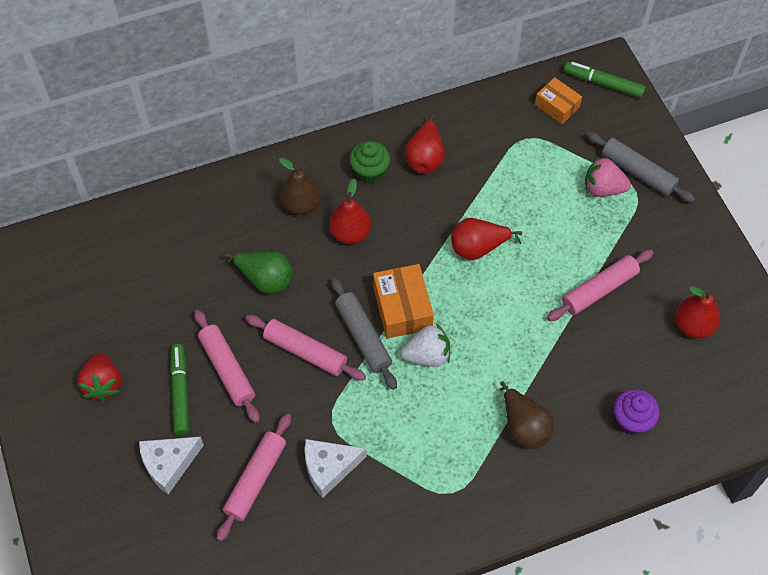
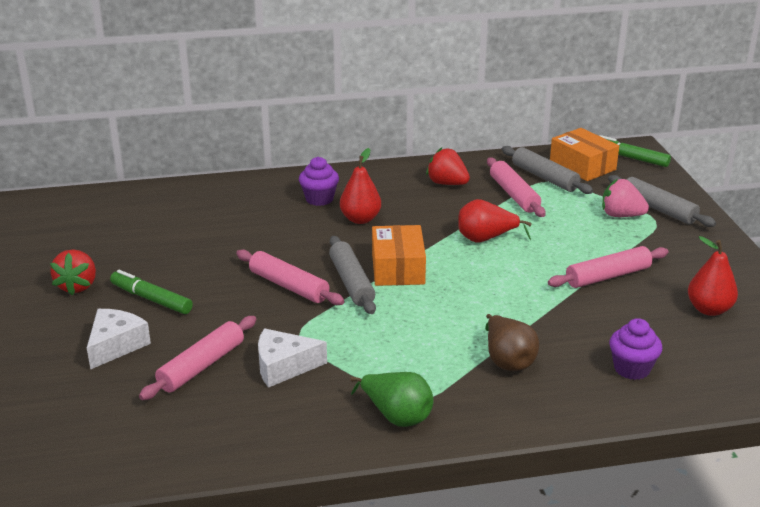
camera: 10 degrees right, 30 degrees down
white cheese [139,437,204,495] -> white cheese turned 135 degrees clockwise [87,309,151,370]
green marker [170,344,189,435] -> green marker turned 60 degrees counterclockwise [110,270,193,314]
pink rolling pin [194,310,260,423] -> pink rolling pin moved to [487,158,546,217]
green pear [225,251,293,294] -> green pear moved to [350,372,434,427]
brown pear [279,158,322,215] -> purple cupcake [299,157,339,206]
green cupcake [349,141,390,184] -> none
white strawberry [401,323,450,367] -> none
red pear [404,115,445,174] -> red strawberry [426,148,470,185]
orange box [535,77,582,124] -> orange box [550,128,619,181], size x1.52
none -> grey rolling pin [502,146,593,194]

